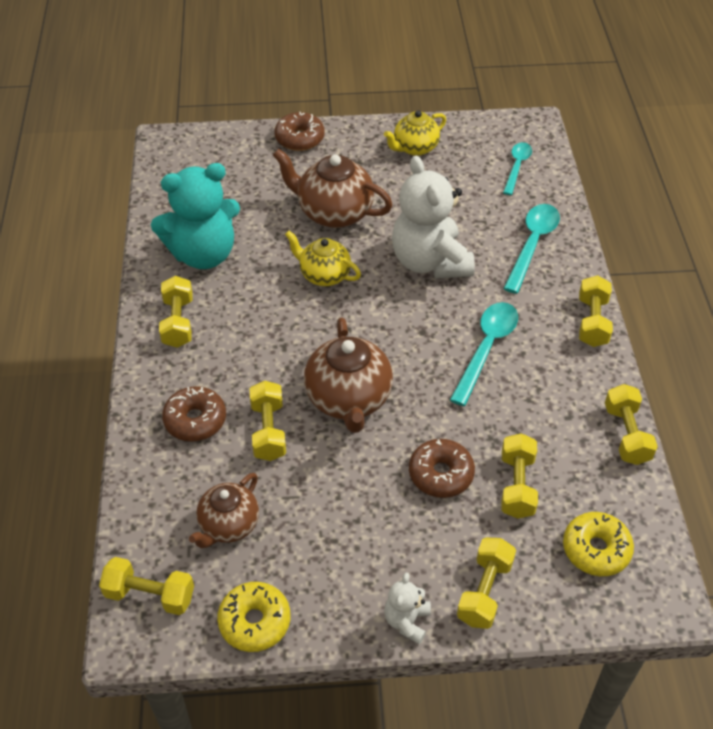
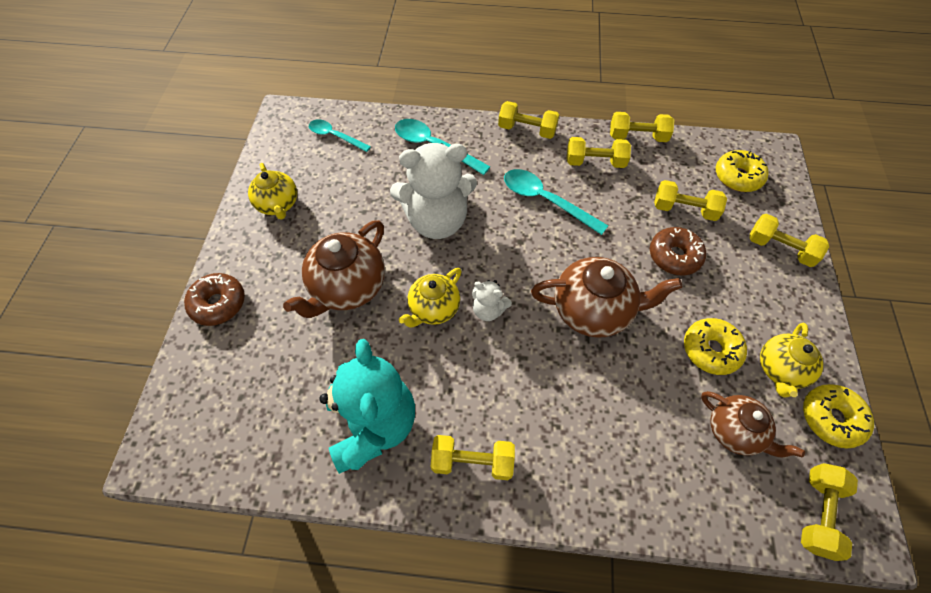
camera: 80 degrees left, 10 degrees up
brown donut [162,386,226,442] -> none
yellow dumbbell [250,381,286,461] -> yellow dumbbell moved to [567,137,631,168]
white teddy bear [384,573,431,644] -> white teddy bear moved to [472,280,512,321]
none -> yellow donut [684,318,747,375]
none -> yellow teapot [760,322,823,398]

